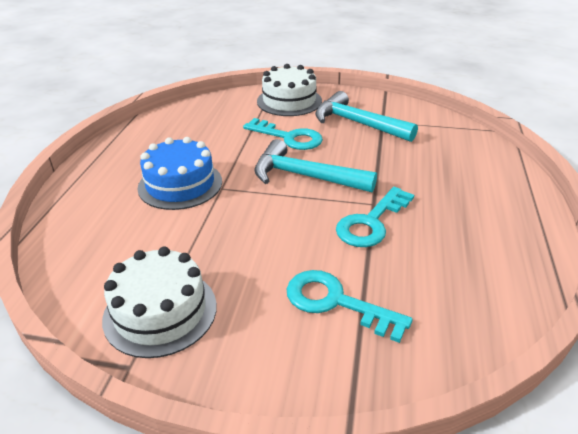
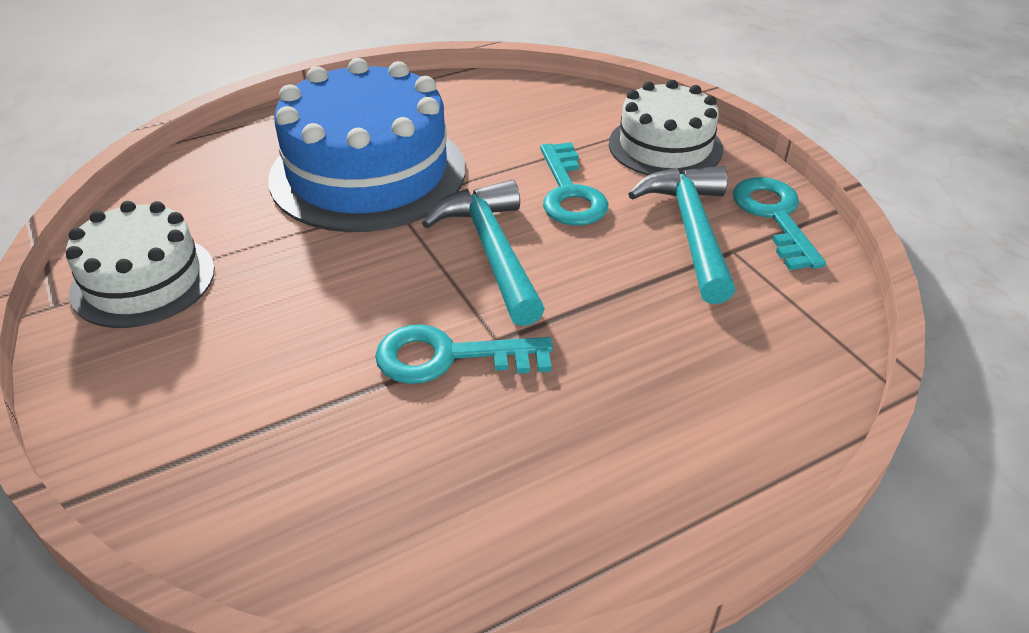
camera: 50 degrees right, 5 degrees up
blue cake [138,137,222,210] -> blue cake [268,58,465,232], size x1.65
turquoise key [287,270,413,343] -> turquoise key moved to [733,177,826,270]

